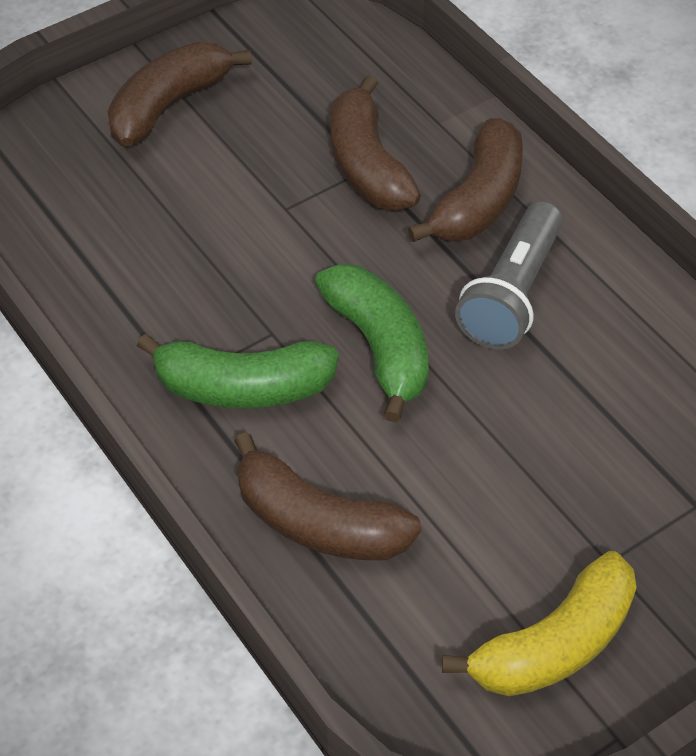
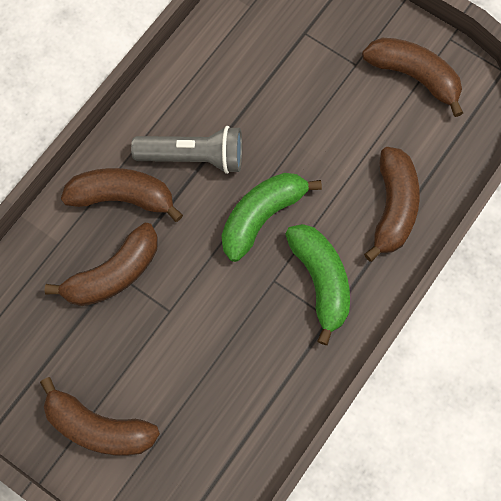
camera: 110 degrees left, 20 degrees up
yellow banana [442,551,636,696] -> brown banana [362,38,463,117]

